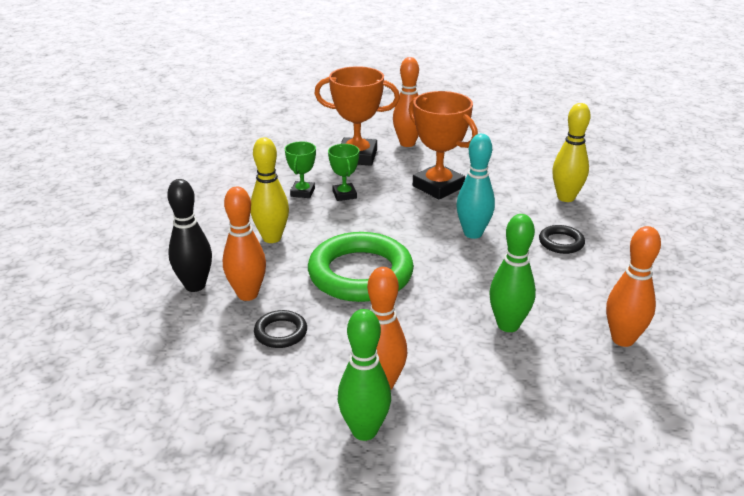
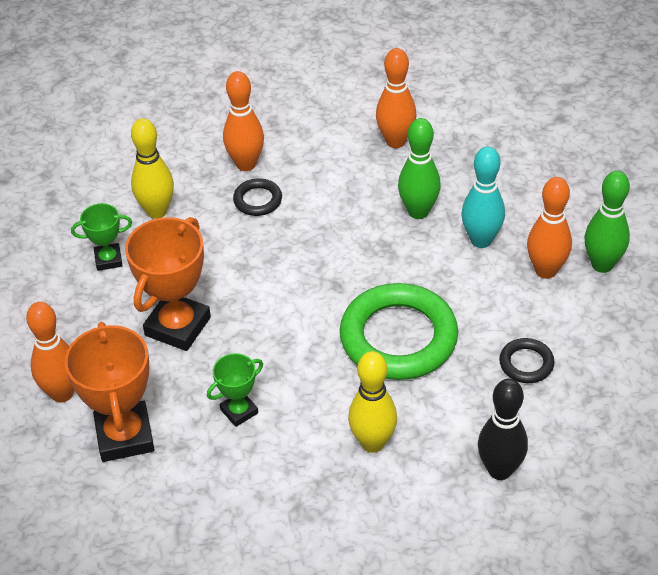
camera: 110 degrees left, 15 degrees up
orange bowling pin [223,187,266,301] -> orange bowling pin moved to [223,71,264,171]
green trophy [285,141,316,198] -> green trophy moved to [71,203,132,271]
turquoise bowling pin [456,134,495,239] -> turquoise bowling pin moved to [461,147,505,248]

